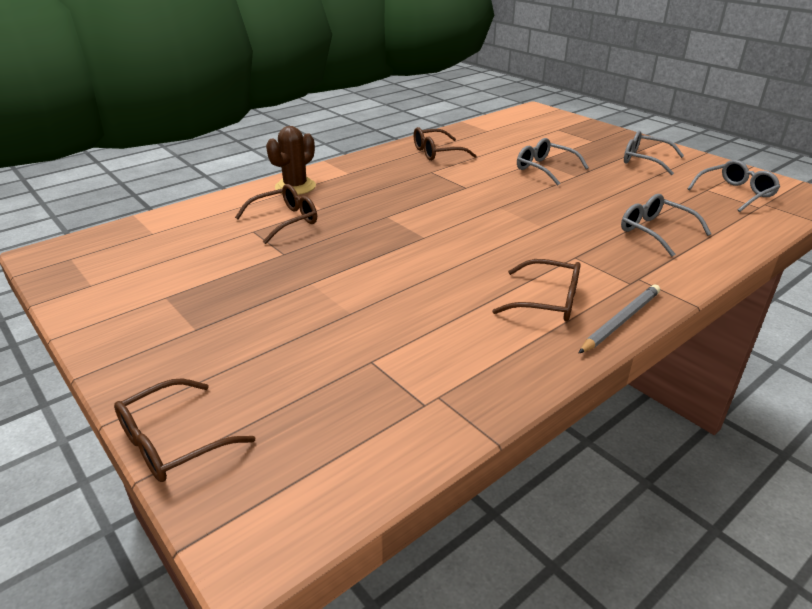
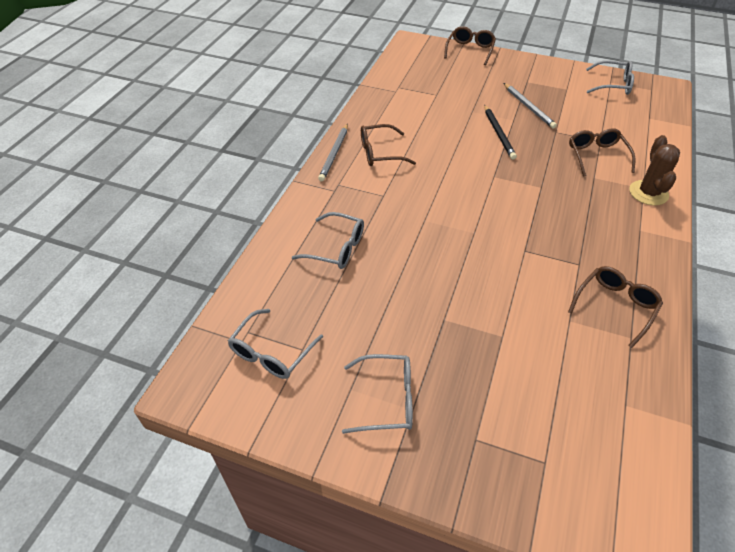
camera: 150 degrees right, 15 degrees up
brown glasses [235,184,317,244] -> brown glasses turned 150 degrees clockwise [569,128,635,177]
grey glasses [517,138,589,185] -> grey glasses moved to [586,60,634,95]
none -> black pencil [484,105,517,160]
none -> grey pencil [504,83,557,129]

